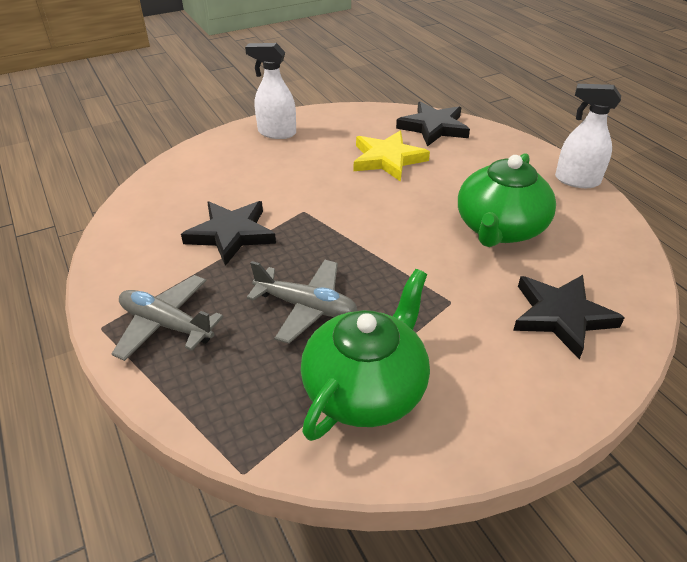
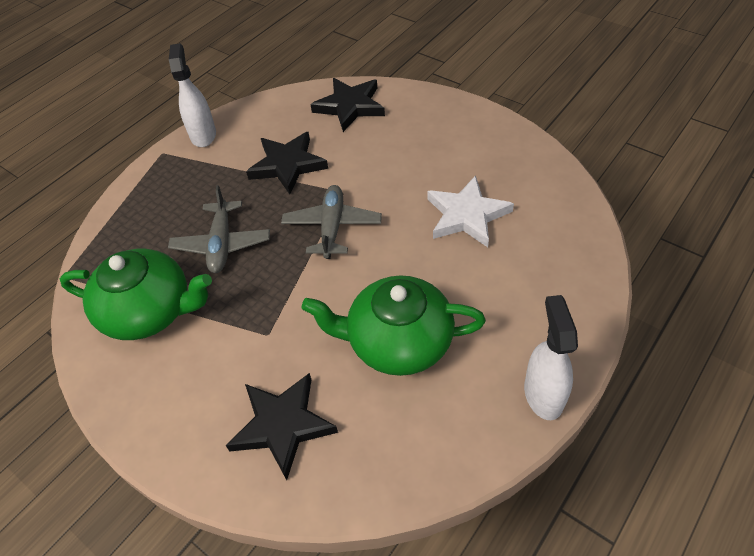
camera: 70 degrees right, 10 degrees up
grey plane [112,275,223,361] -> grey plane moved to [281,185,382,259]
white spray bottle [245,43,296,139] -> white spray bottle moved to [169,43,216,147]
yellow star [354,131,430,182] -> white star [427,175,514,247]
black star [396,102,470,146] -> black star moved to [310,78,385,132]

